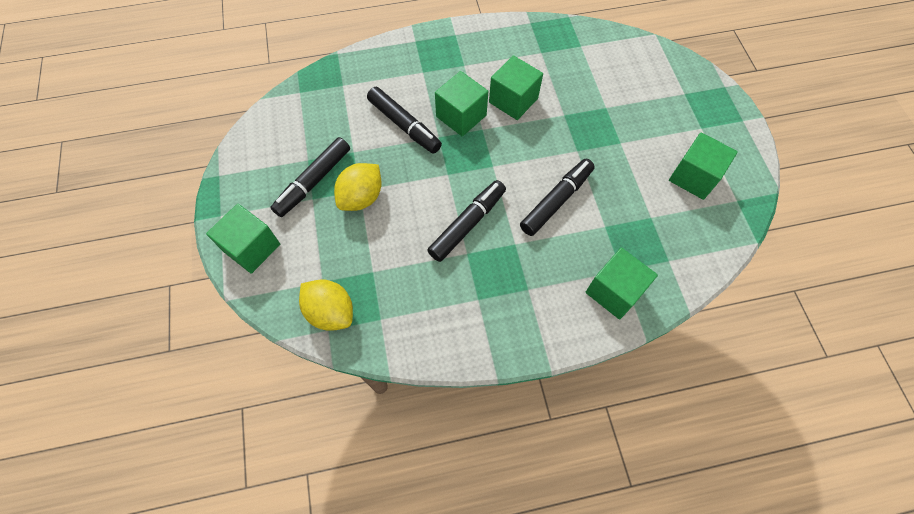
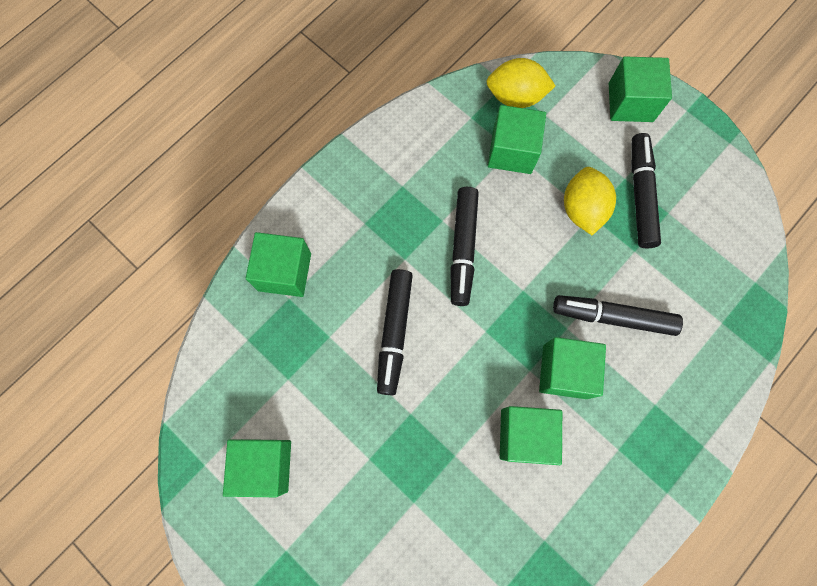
camera: 145 degrees right, 10 degrees up
none -> green cube [488,105,546,174]

